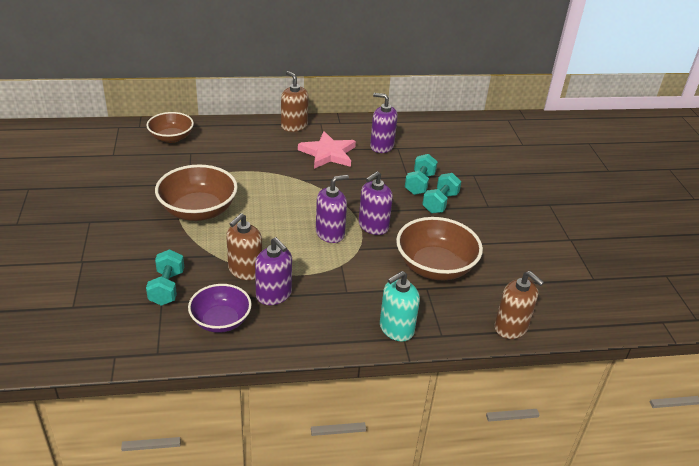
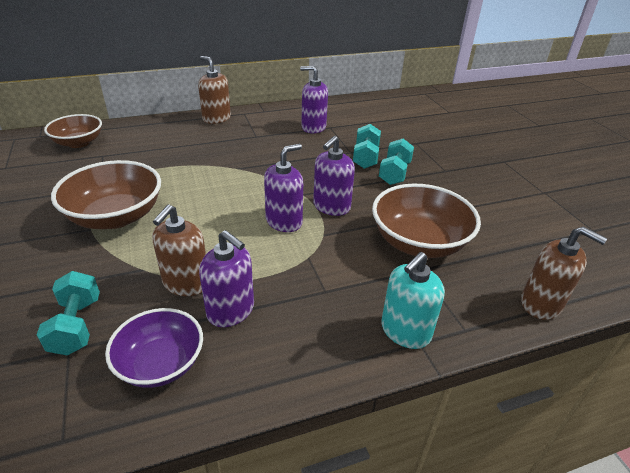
camera: 10 degrees left, 0 degrees up
pink star [298,131,356,169] -> none

